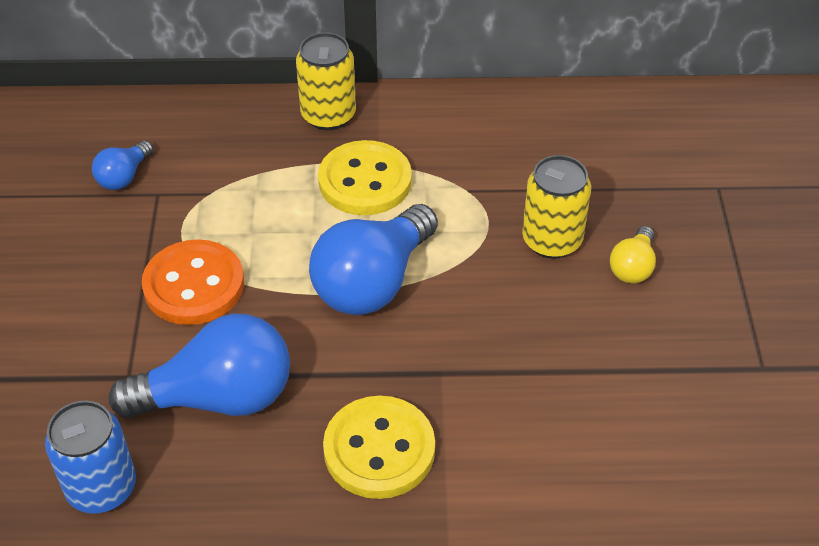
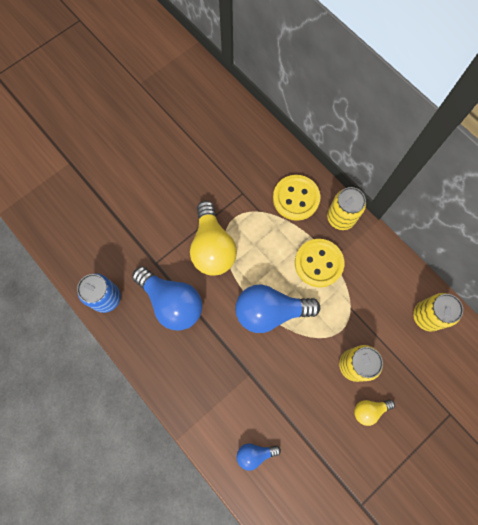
camera: 50 degrees right, 25 degrees up
blue light bulb [92,140,153,190] -> blue light bulb moved to [237,444,281,471]
orange button [142,239,244,325] -> yellow light bulb [190,201,237,276]
yellow button [323,396,435,499] -> yellow button moved to [273,175,320,221]
none -> yellow can [413,293,463,331]

